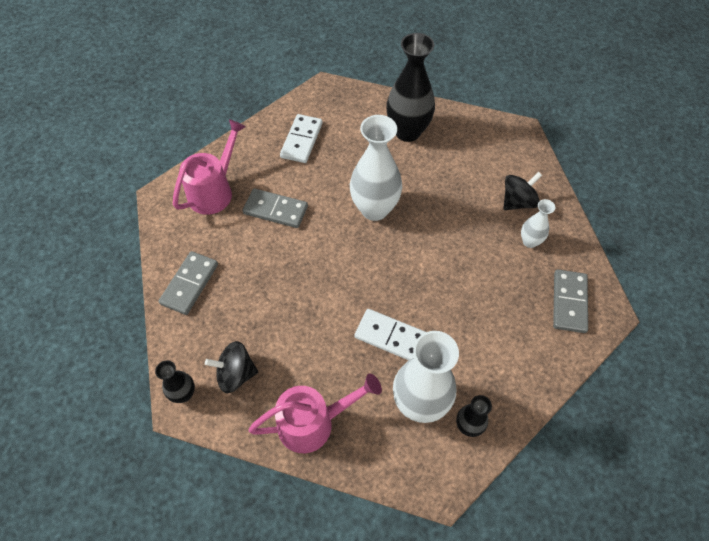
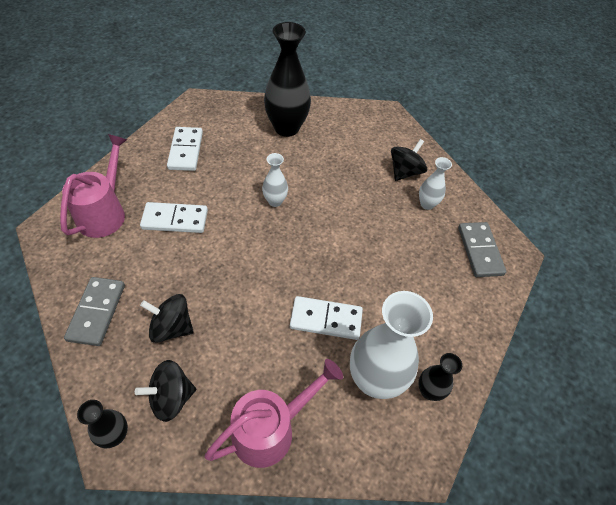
camera: 20 degrees left, 5 degrees down
grey domino [243,188,308,228] -> white domino [140,202,208,233]
white vase [350,115,402,221] -> white vase [262,153,288,207], size x0.50
none -> black spinning top [140,294,194,343]

